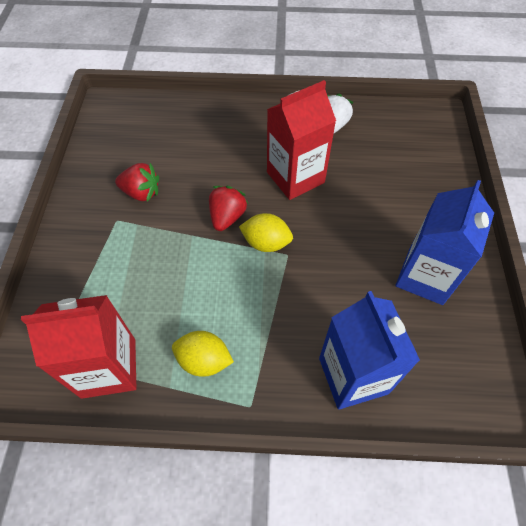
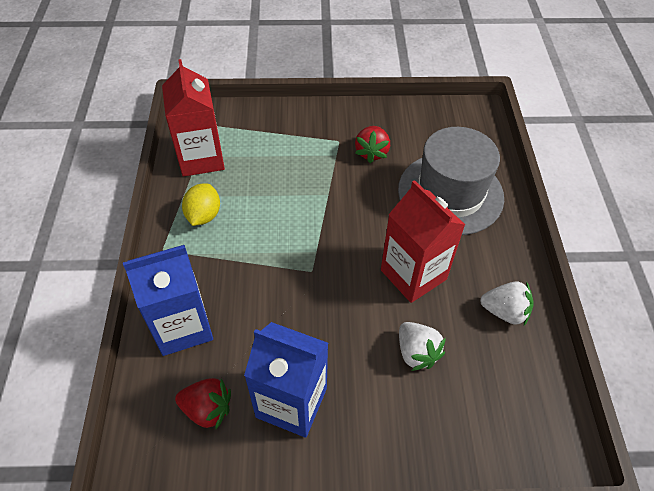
camera: 85 degrees right, 5 degrees down
red strawberry [209,186,248,231] -> red strawberry moved to [175,378,231,429]
yellow lemon [239,213,293,252] -> none
none -> grey hat [398,127,504,235]
none -> white strawberry [399,322,446,371]

